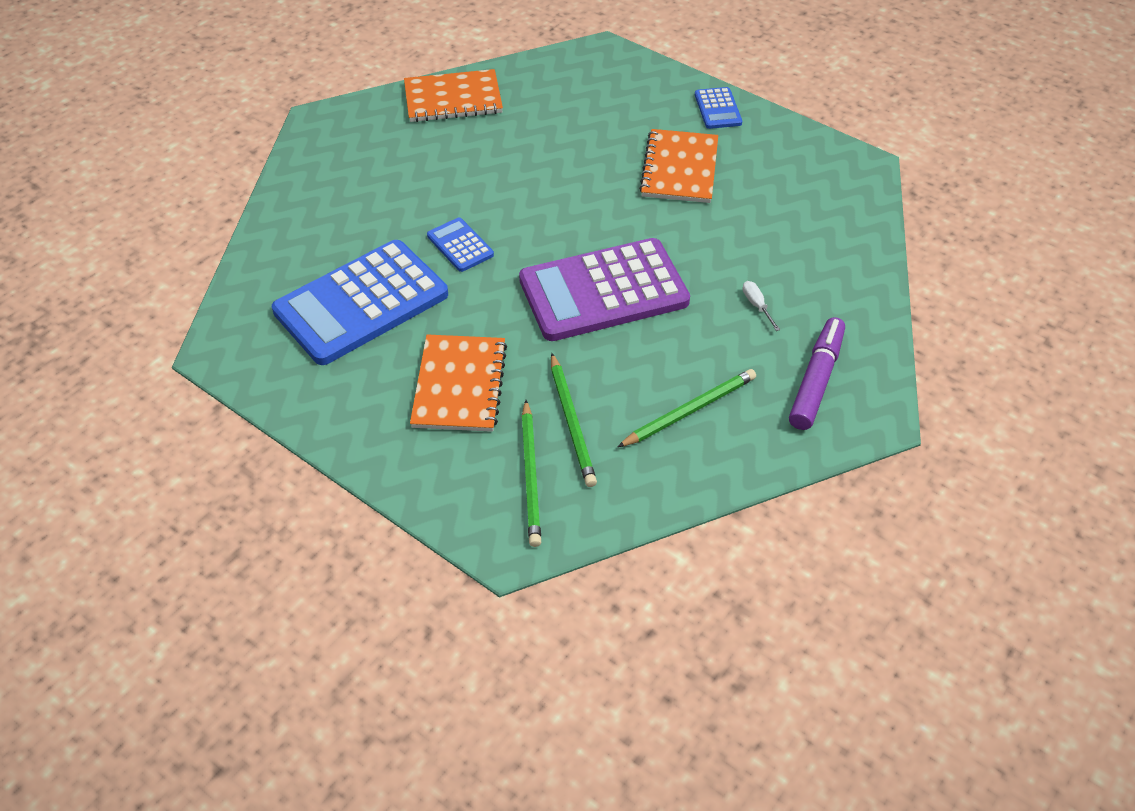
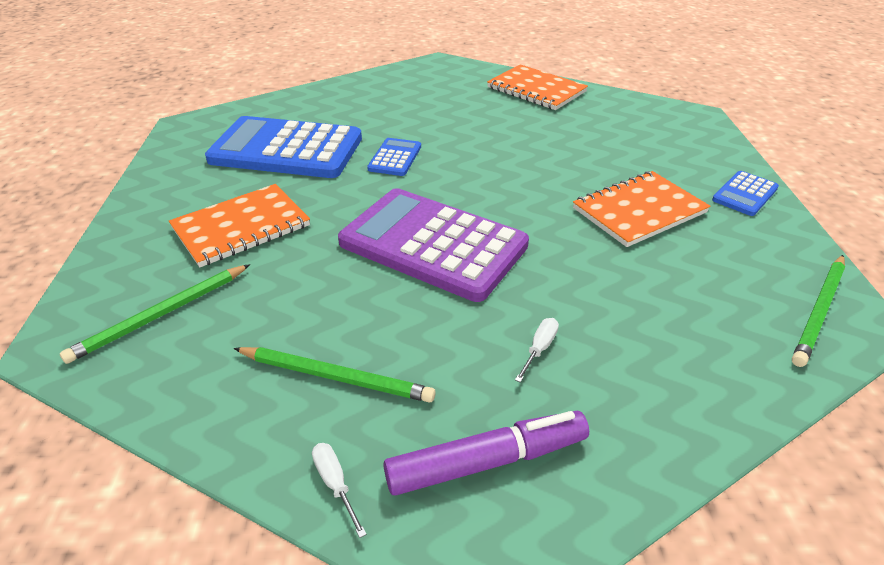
camera: 50 degrees right, 10 degrees down
green pencil [551,353,597,487] -> green pencil moved to [792,255,845,367]
none -> white screwdriver [312,443,367,538]

